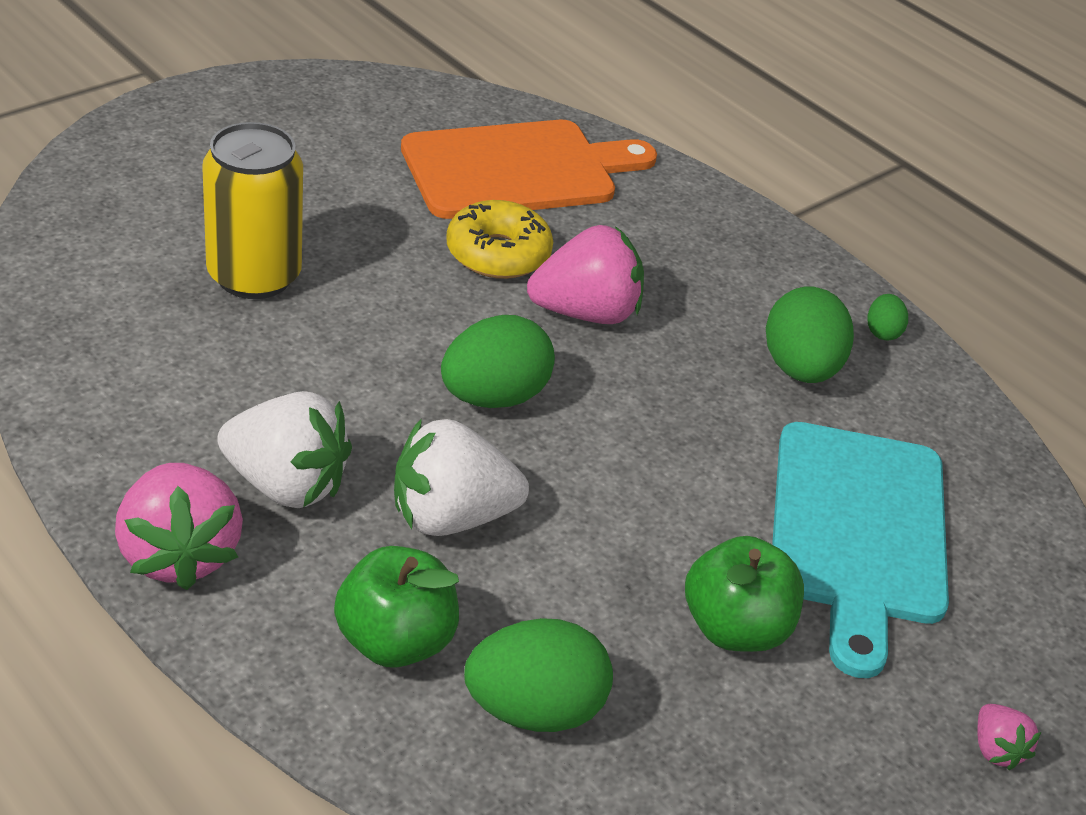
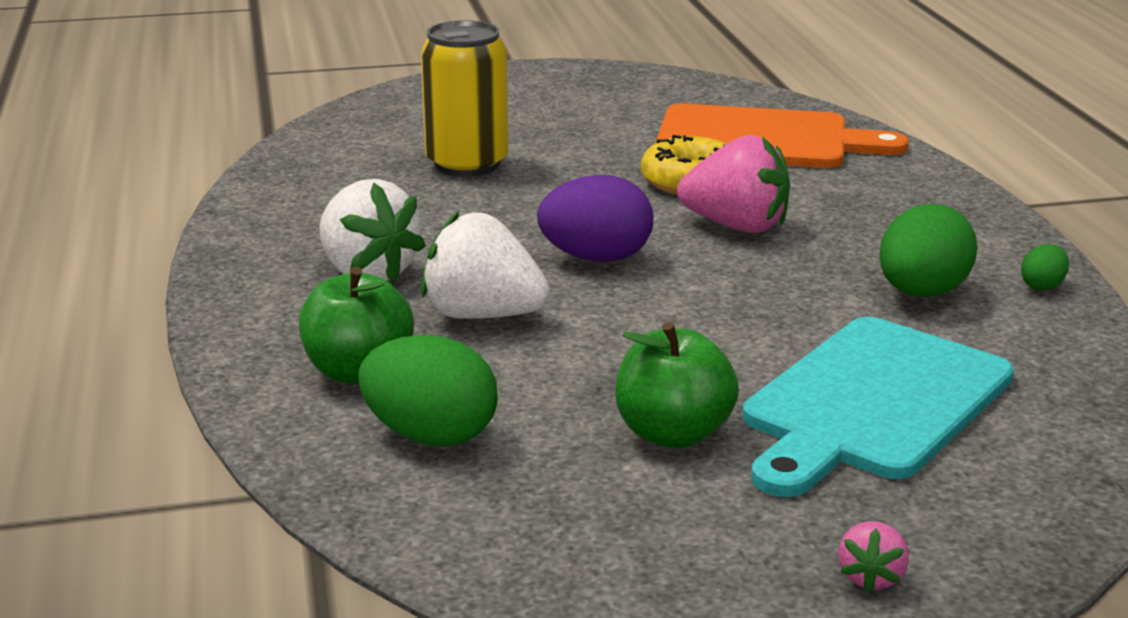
camera: 35 degrees right, 15 degrees down
pink strawberry [115,463,243,590] -> none
green egg [441,315,555,408] -> purple egg [537,175,653,262]

